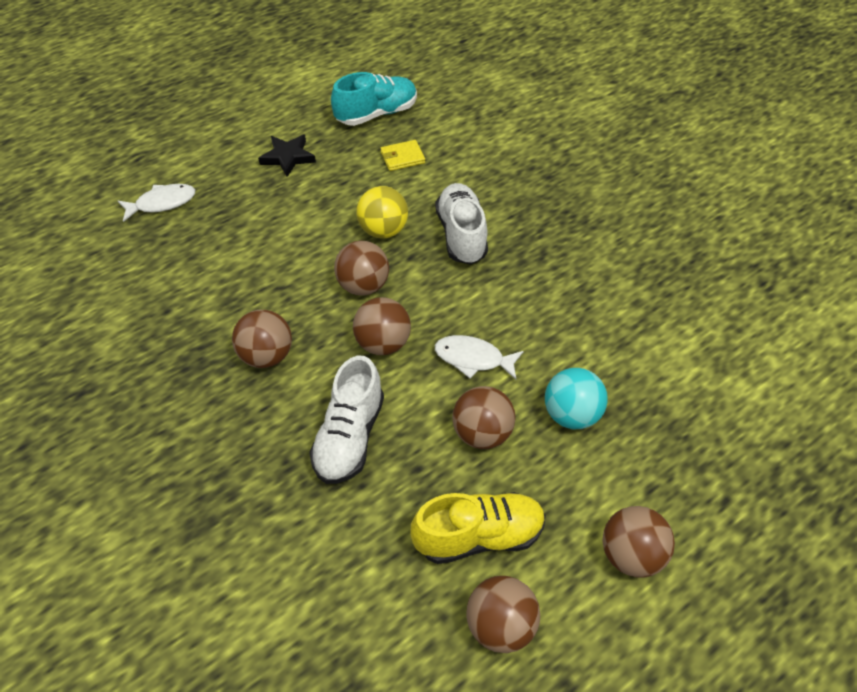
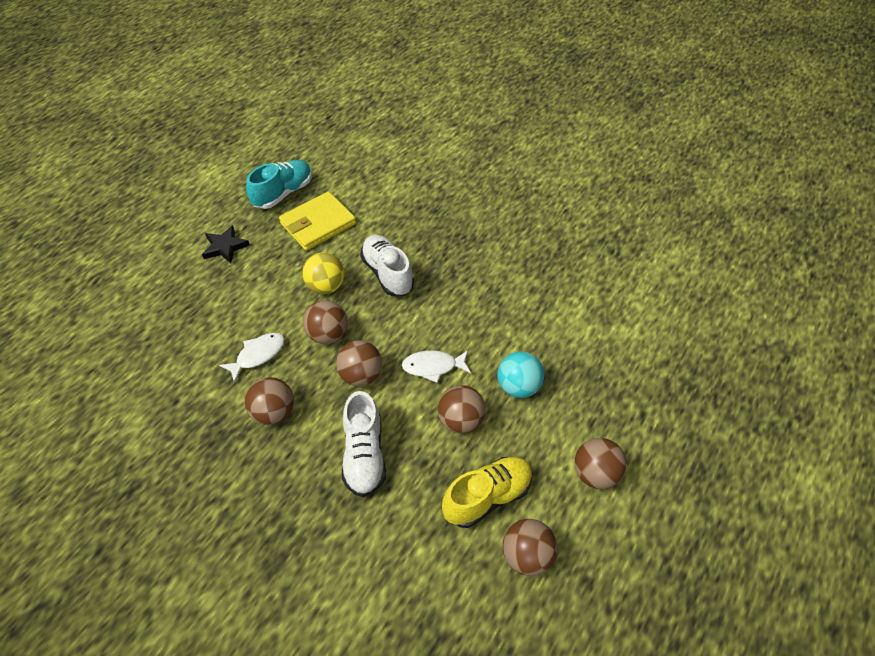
camera: 20 degrees left, 0 degrees up
white fish [118,184,195,222] -> white fish moved to [219,333,285,383]
yellow wallet [380,140,425,171] -> yellow wallet [279,191,356,251], size x1.96

